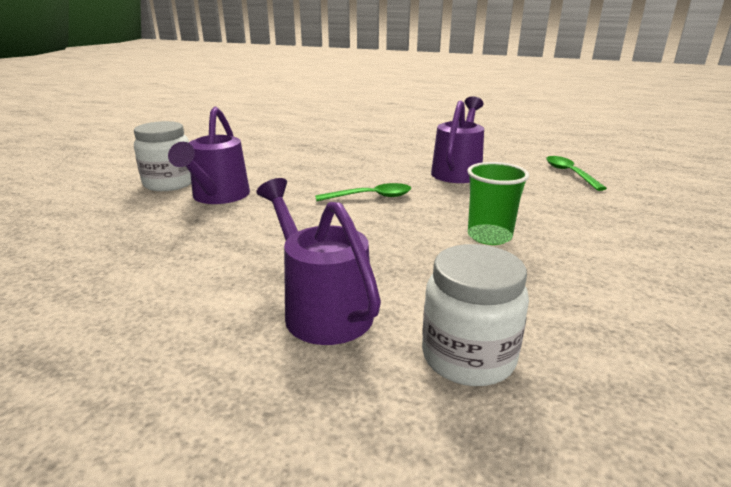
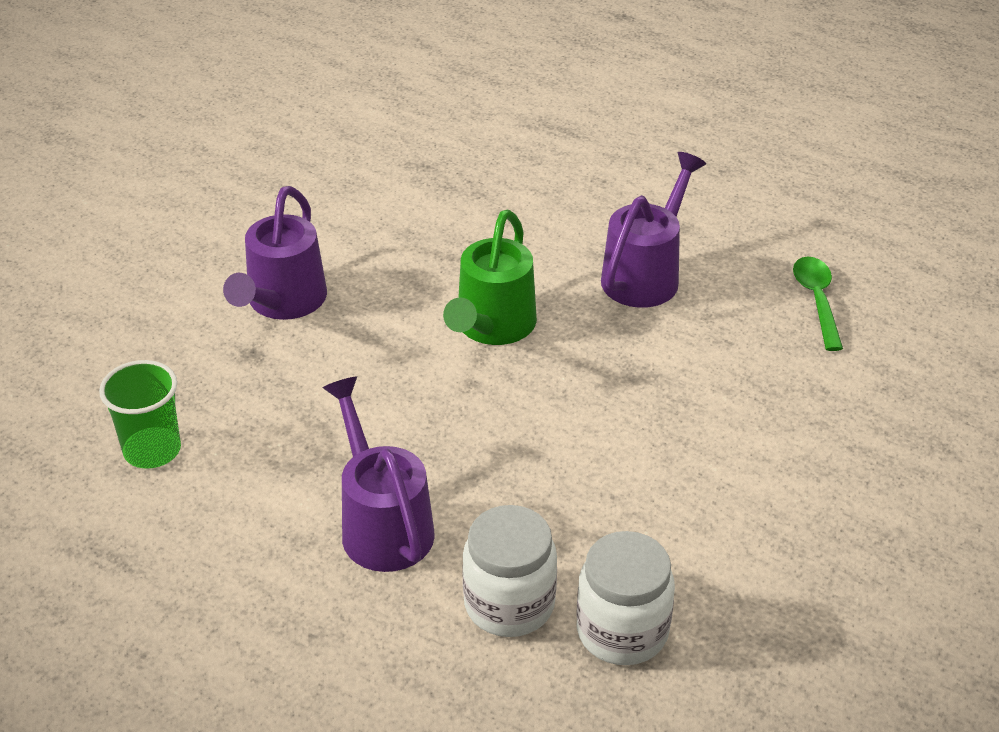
camera: 10 degrees right, 15 degrees up
white jar [134,121,191,191] -> white jar moved to [576,531,675,665]
green spoon [315,183,411,201] -> green watering can [443,210,537,345]
green cup [467,162,529,245] -> green cup moved to [99,360,181,468]

